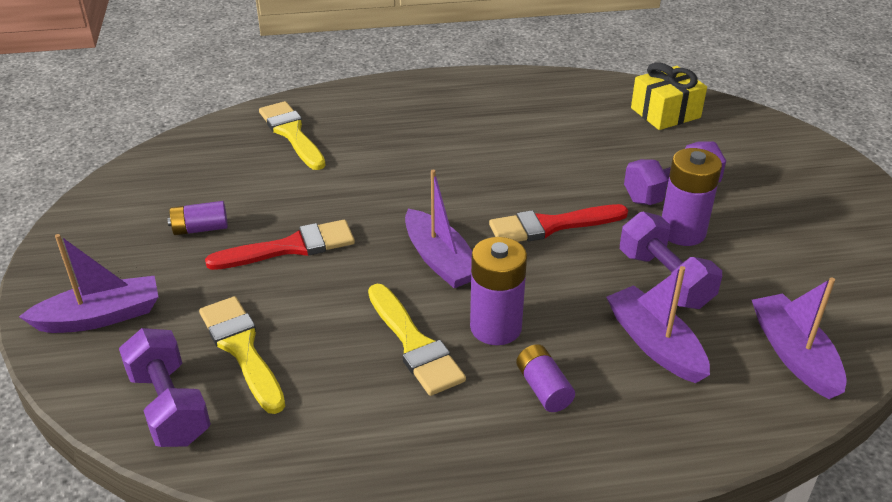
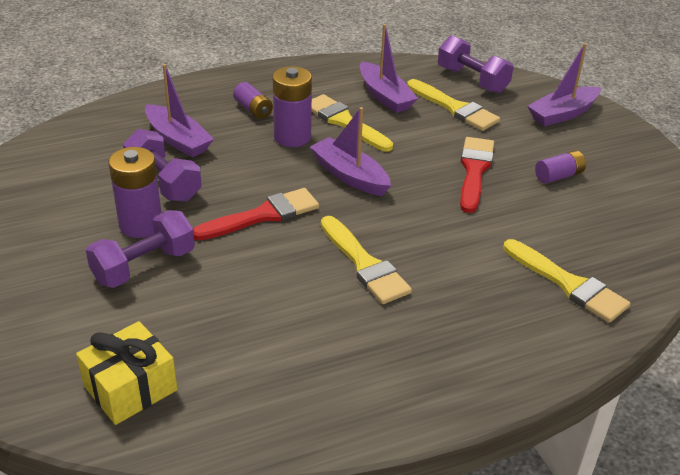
camera: 165 degrees right, 0 degrees up
red brush [205,220,355,270] -> red brush turned 135 degrees clockwise [460,137,494,213]
purple boat [752,277,847,399] -> purple boat moved to [360,24,418,113]
none -> yellow brush [321,216,412,304]

